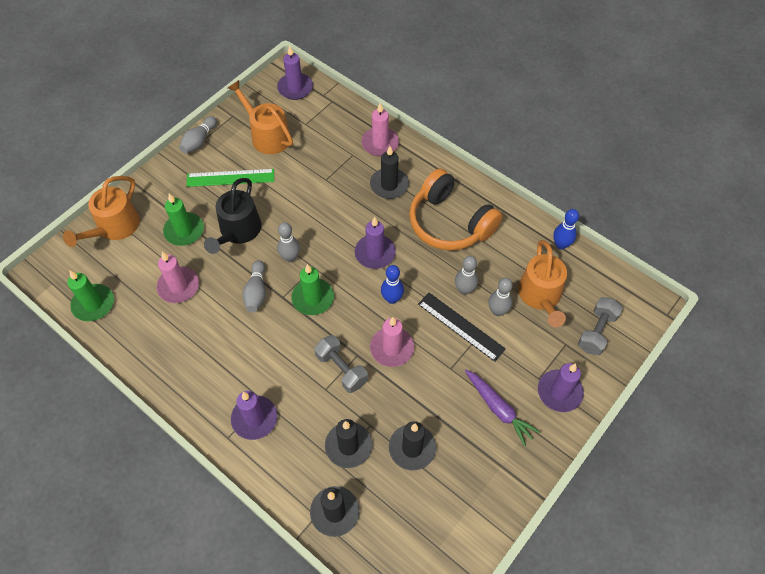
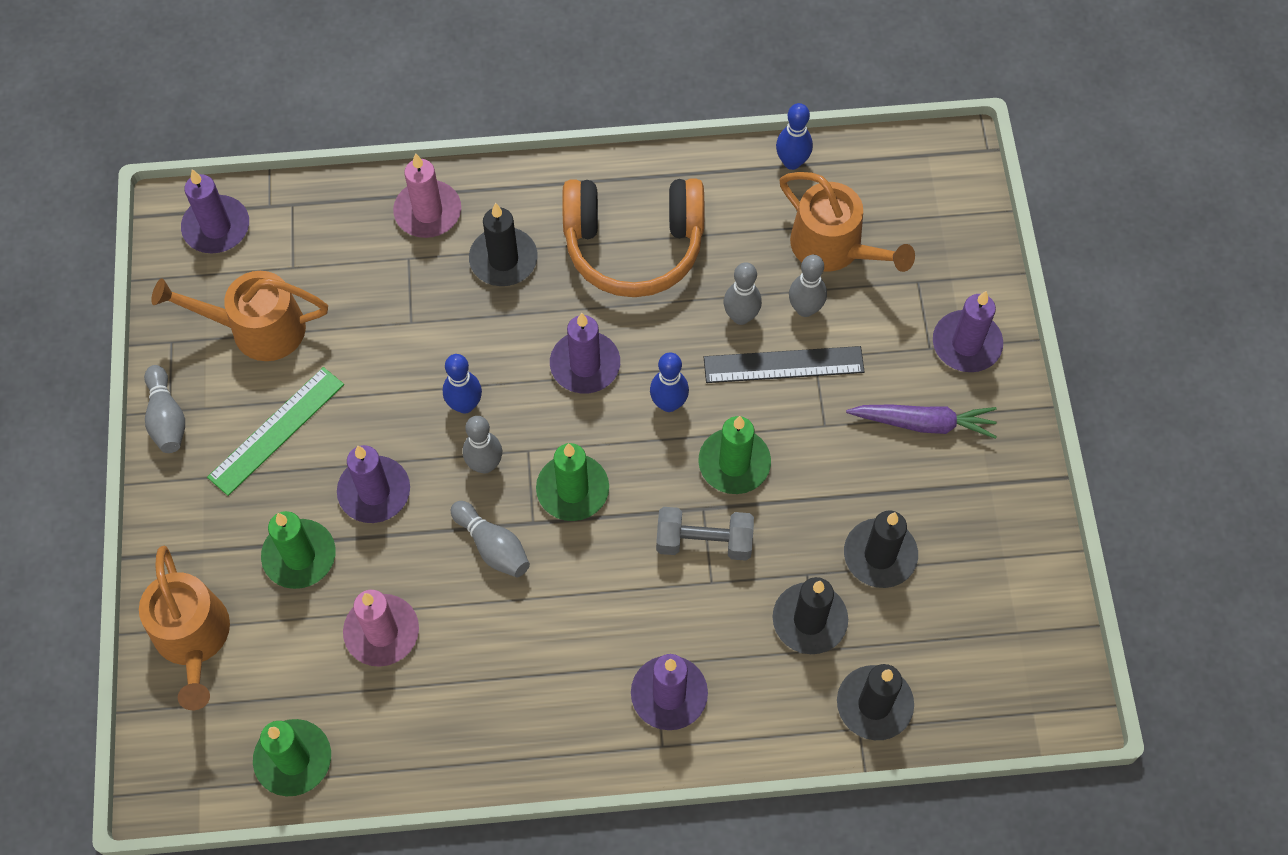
camera: 45 degrees left, 5 degrees up
black watering can [204,178,261,254] -> purple candle [337,445,410,523]
pink candle [370,317,414,367] -> green candle [698,416,771,494]
grey dumbbell [578,297,623,355] -> none
none -> blue bowling pin [443,354,482,413]

